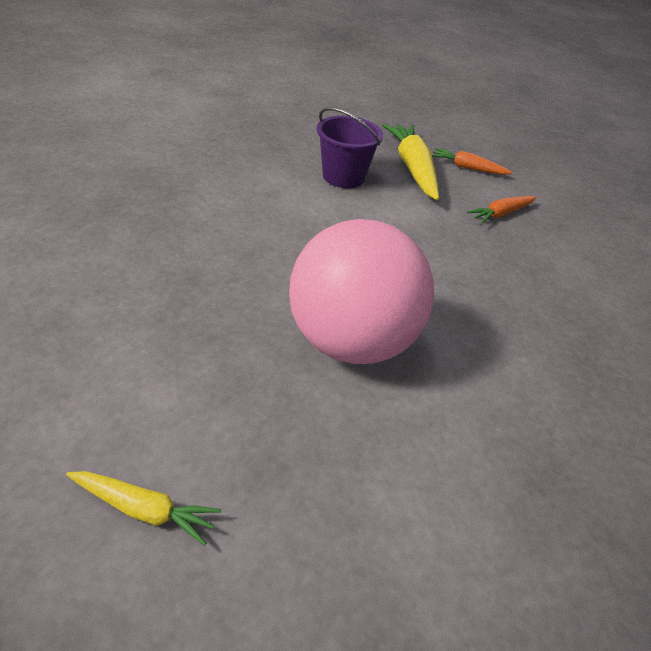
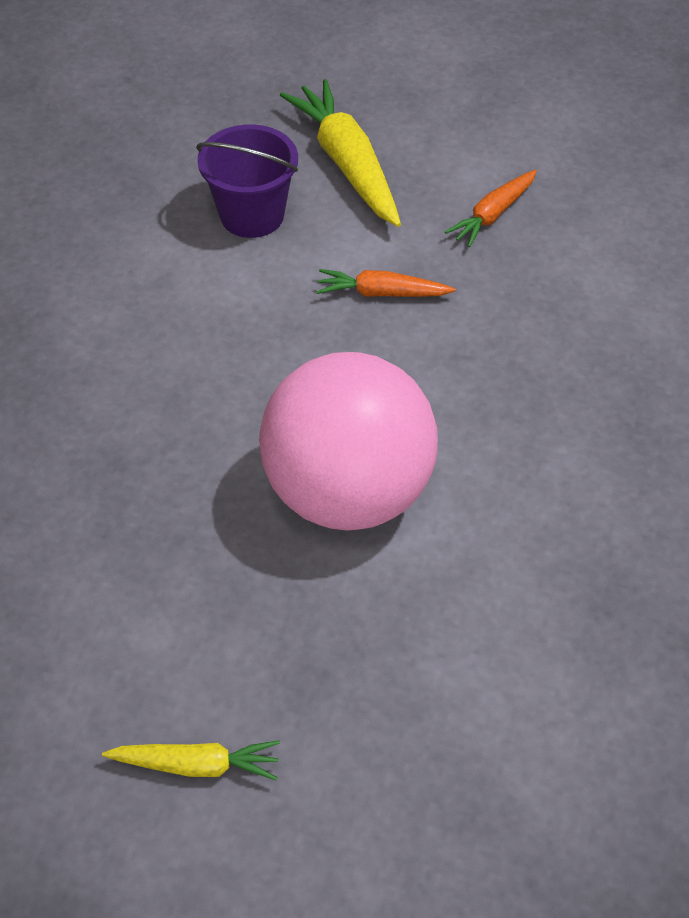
camera: 10 degrees left, 10 degrees up
orange carrot [432,147,512,175] -> orange carrot moved to [316,269,456,297]

